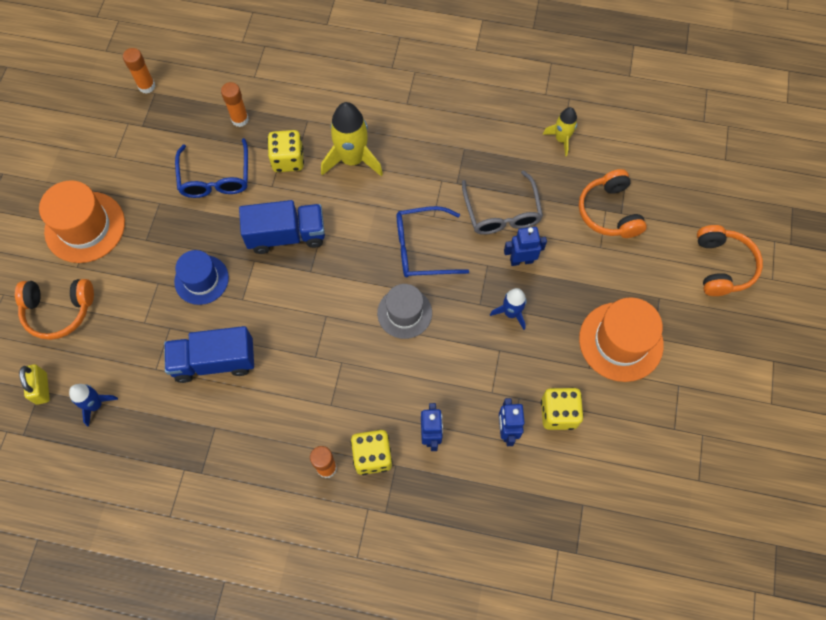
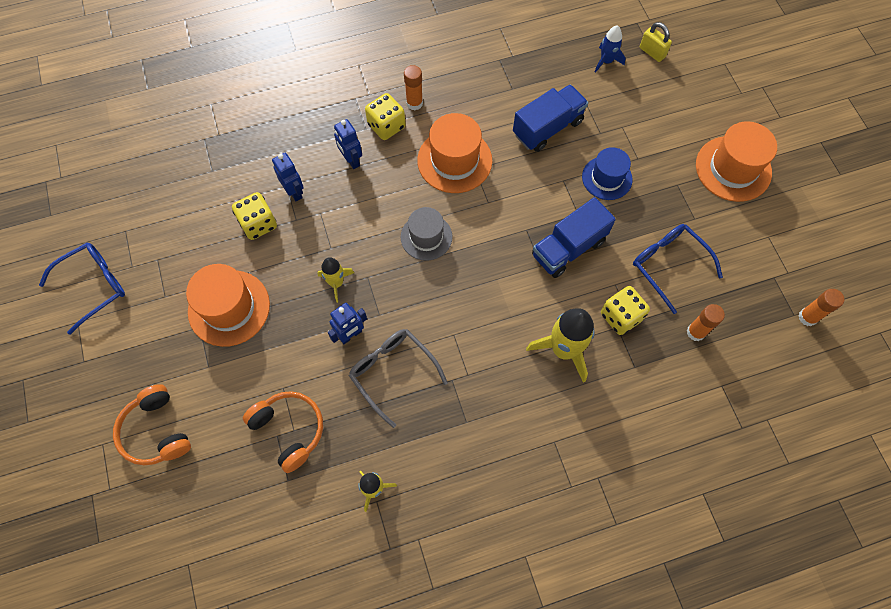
camera: 150 degrees right, 0 degrees up
orange headphones [15,279,94,340] -> none
blue glasses [396,206,469,277] -> blue glasses moved to [39,242,125,335]
blue rocket [490,288,527,330] -> yellow rocket [317,257,354,303]
none -> orange hat [417,113,492,193]

